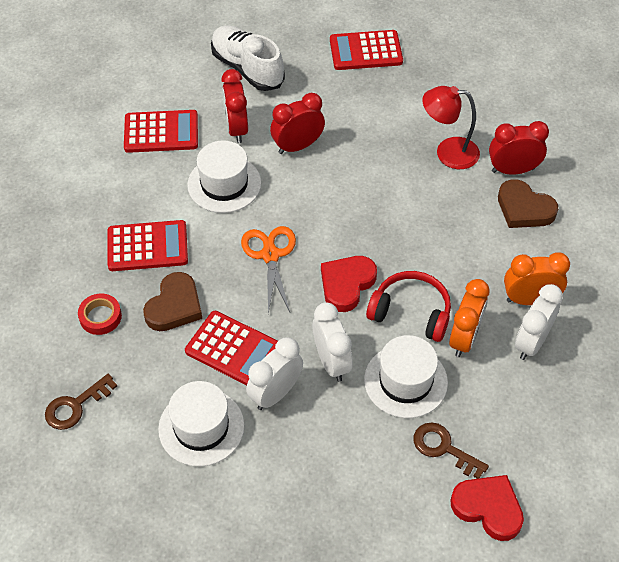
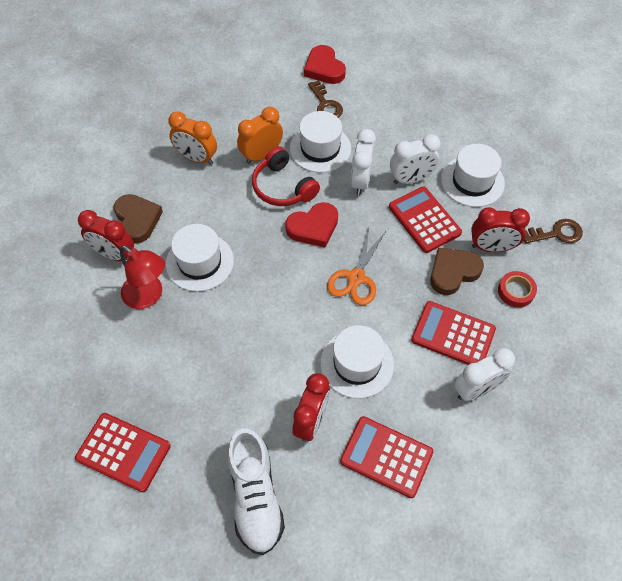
camera: 150 degrees left, 5 degrees up
red clock [270,93,325,154] -> red clock moved to [471,207,530,252]
white clock [515,284,563,360] -> white clock moved to [454,348,515,401]
none -> white hat [166,224,234,292]

